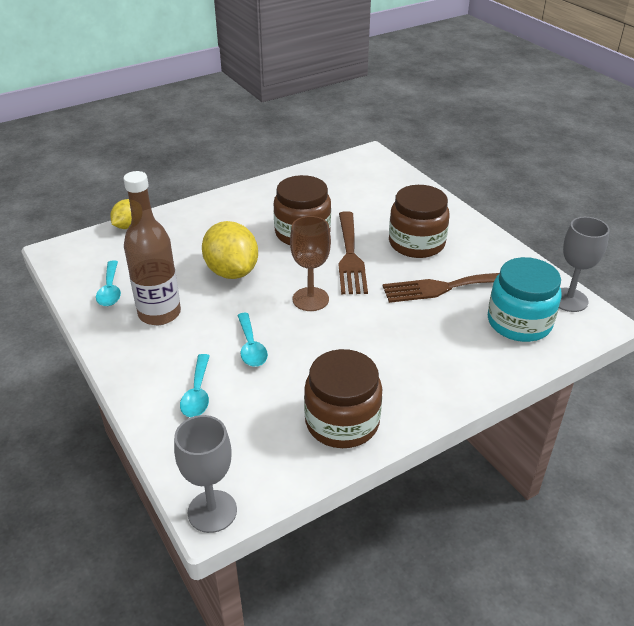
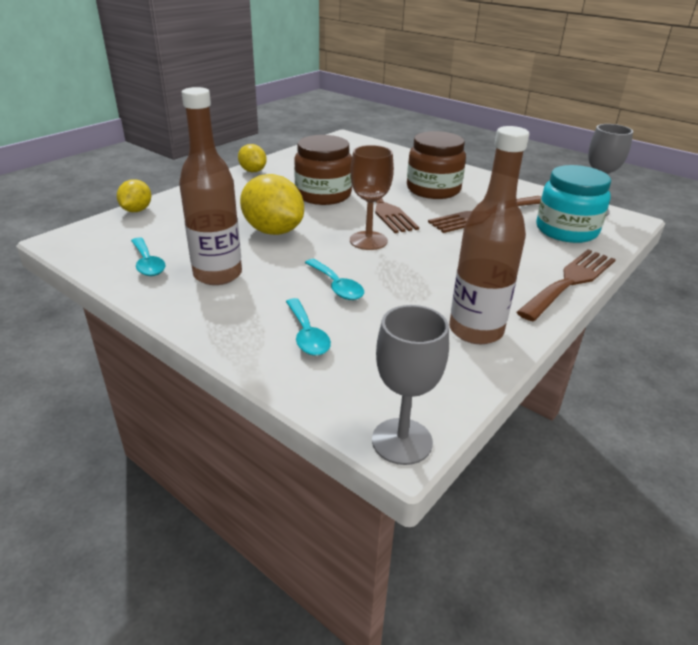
camera: 20 degrees left, 5 degrees down
brown jar [304,349,383,448] -> brown bottle [449,126,529,344]
none -> yellow lemon [238,144,267,172]
none -> brown fork [517,249,616,321]

